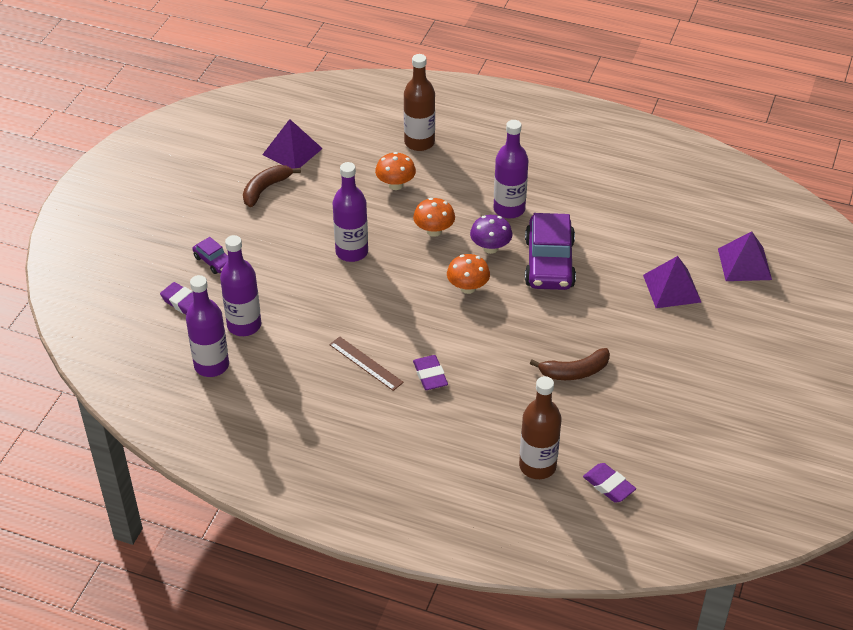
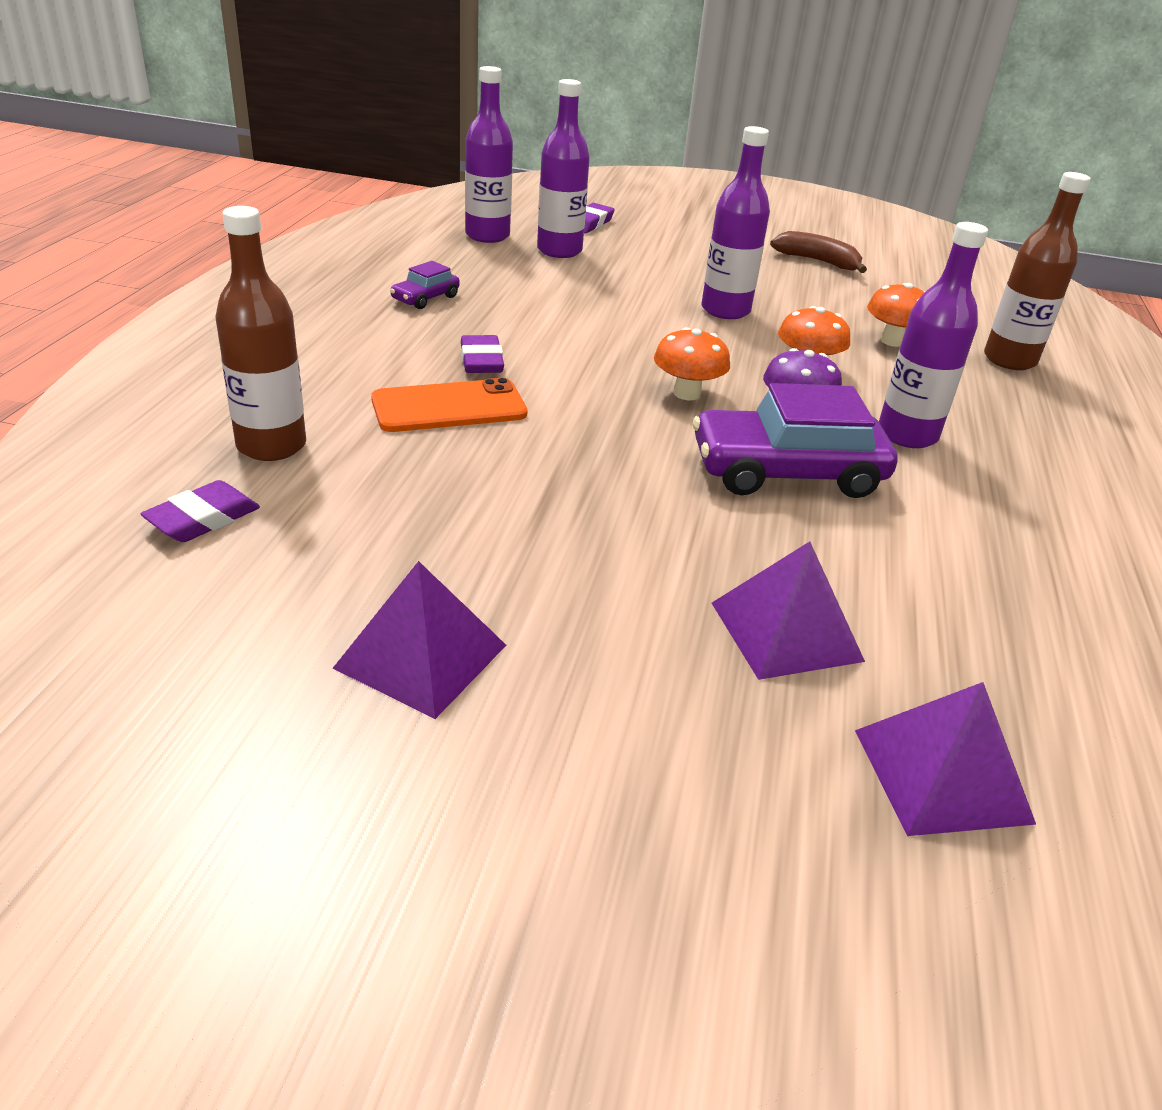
camera: 80 degrees right, 10 degrees down
purple car [192,237,228,274] -> purple car moved to [390,261,460,309]
purple pyramid [262,119,323,169] -> purple pyramid moved to [333,561,506,719]
brown ruler [329,336,404,391] -> none
purple eraser [413,355,448,390] -> purple eraser turned 75 degrees counterclockwise [461,335,504,373]
brown banana [530,348,610,380] -> none
none -> orange phone [371,378,528,432]

